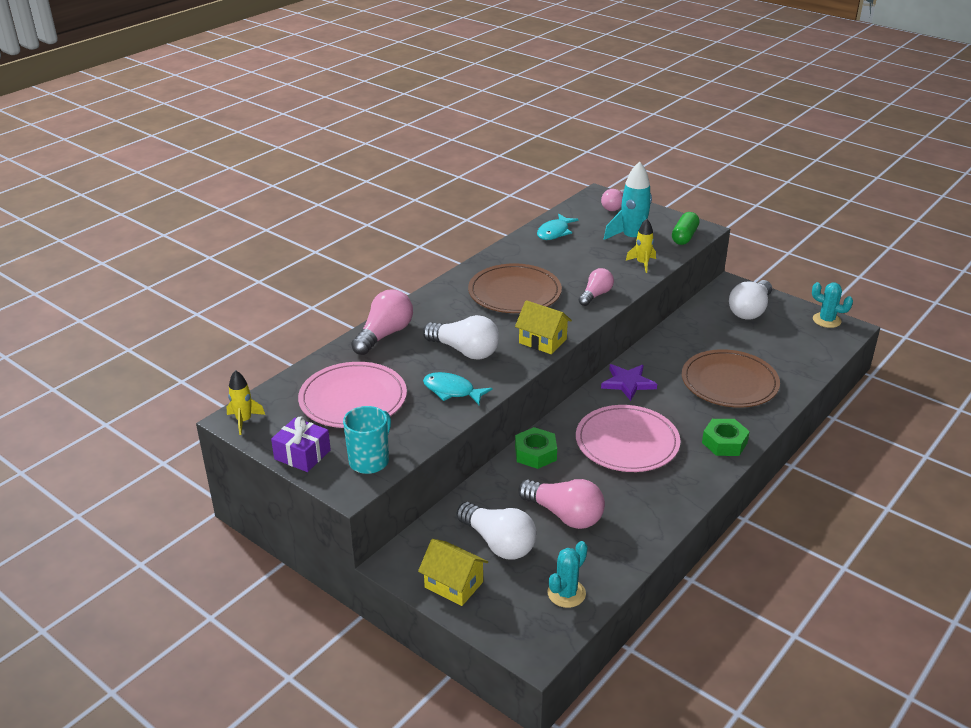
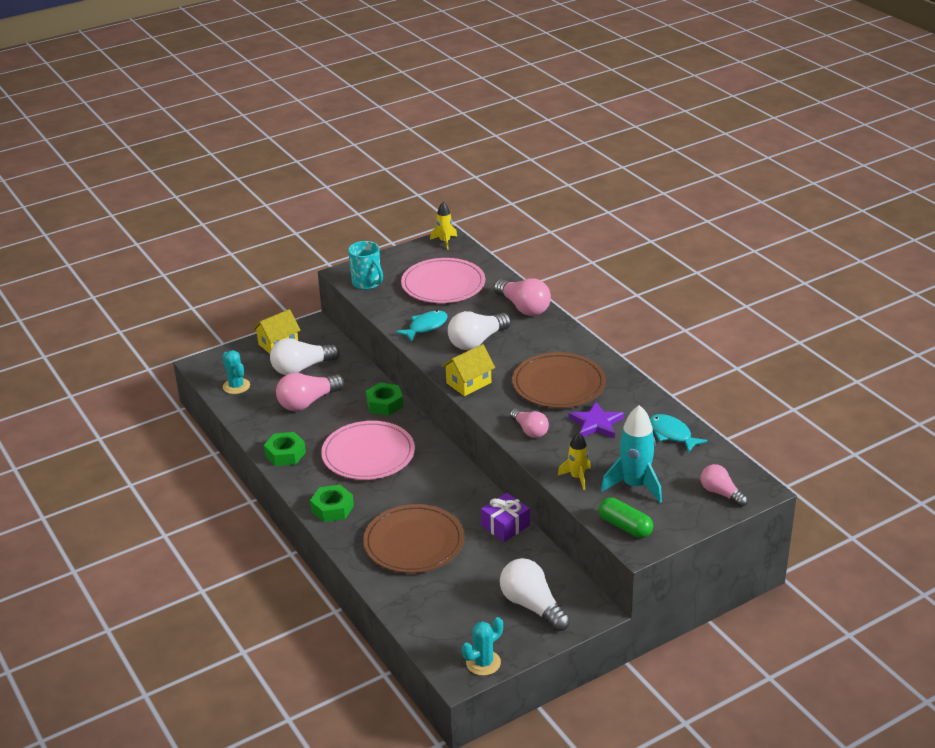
camera: 110 degrees right, 0 degrees up
purple gift [271,417,331,472] -> purple gift moved to [481,493,530,542]
purple star [601,364,657,401] -> purple star moved to [568,401,624,438]
none -> green nut [264,432,306,466]

